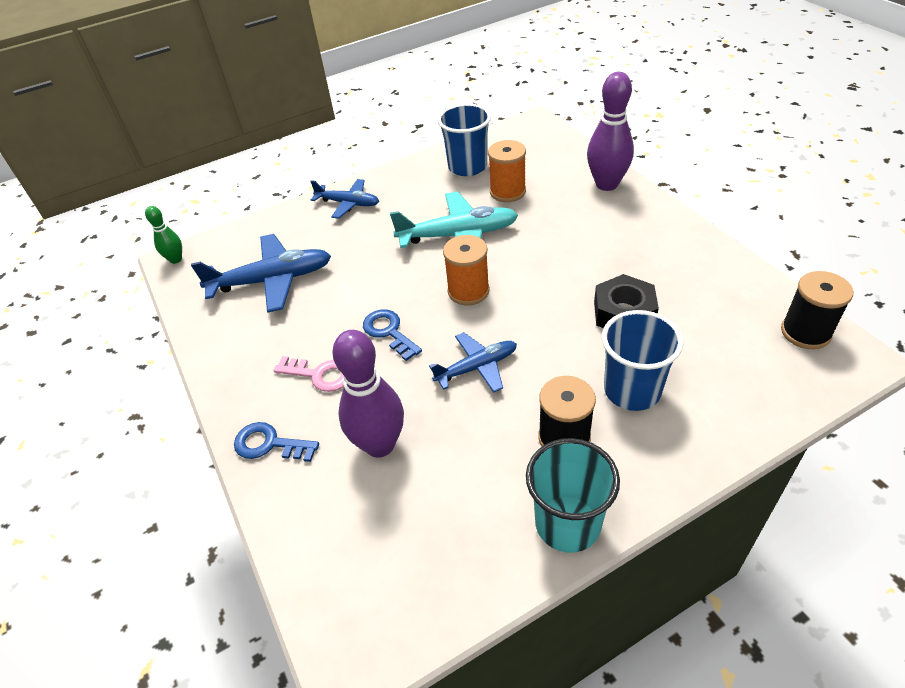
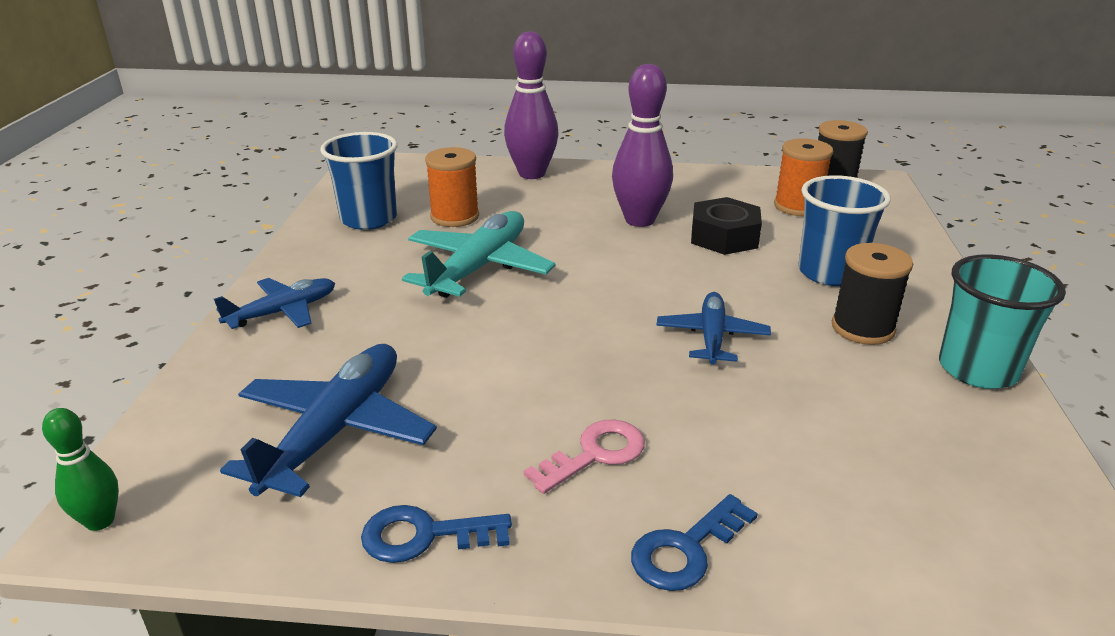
camera: 60 degrees left, 15 degrees down
purple bowling pin [332,330,404,458] -> purple bowling pin moved to [612,64,673,227]
blue key [363,309,422,361] -> blue key moved to [361,505,512,563]
orange spool [443,235,490,305] -> orange spool moved to [774,138,833,216]

